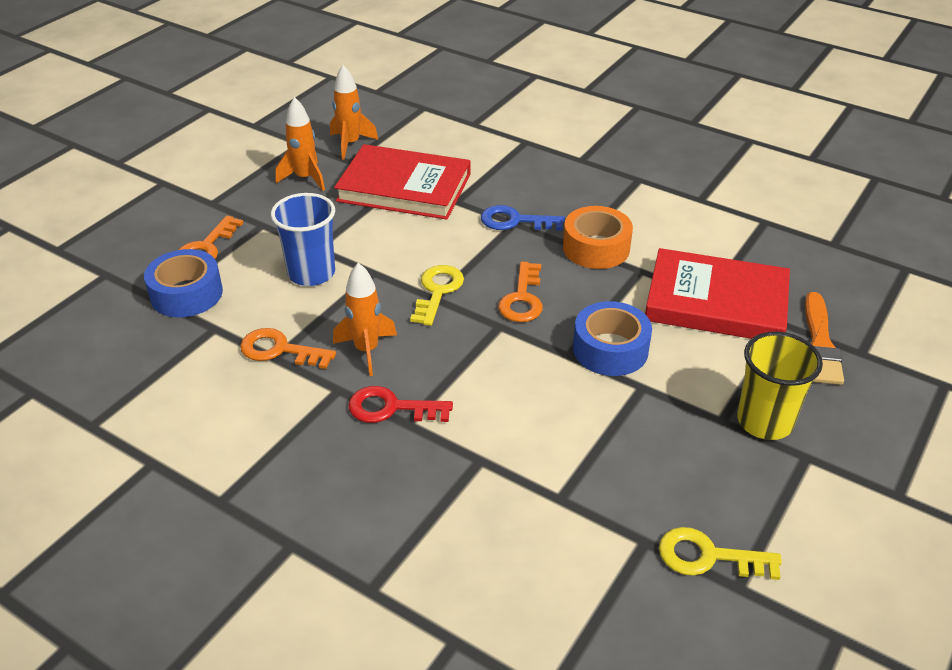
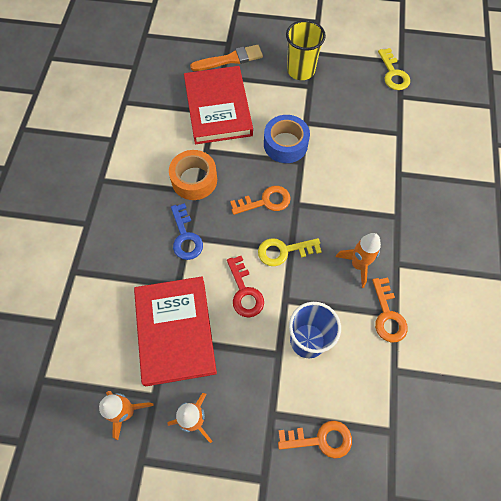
camera: 115 degrees left, 25 degrees up
blue tape [144,249,223,317] -> none
red key [348,386,453,423] -> red key moved to [227,256,264,318]

